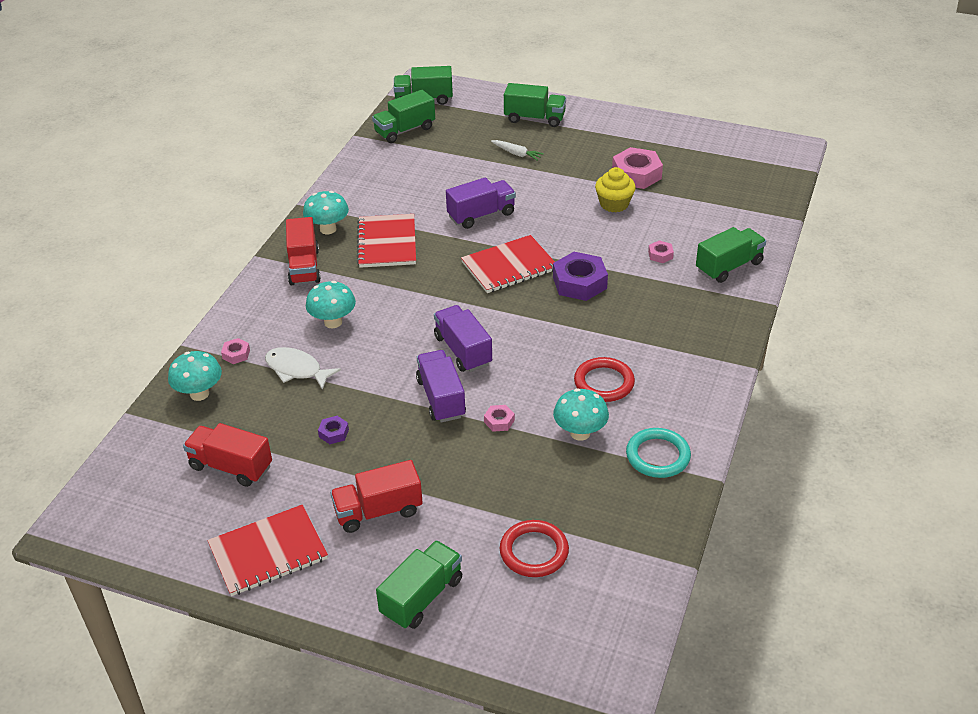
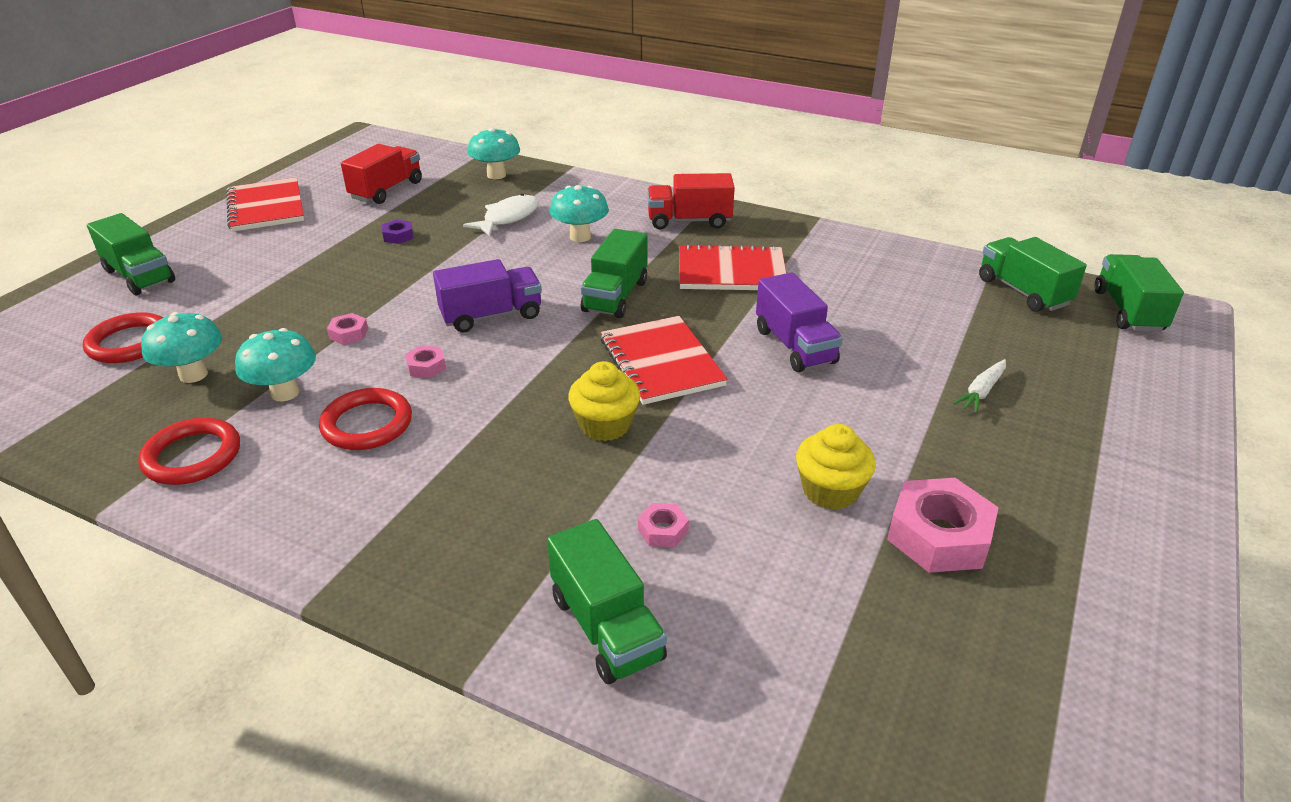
camera: 95 degrees right, 5 degrees down
pink nut [221,338,250,364] -> pink nut moved to [405,345,446,378]
turquoise mushroom [303,191,349,234] -> turquoise mushroom moved to [141,312,222,383]
red truck [330,460,423,533] -> none
purple truck [416,350,466,423] -> none
green truck [504,83,566,127] -> green truck moved to [581,229,647,318]
purple nut [553,252,608,301] -> yellow cupcake [568,361,640,441]
turquoise ring [626,428,691,478] -> red ring [138,418,240,485]

